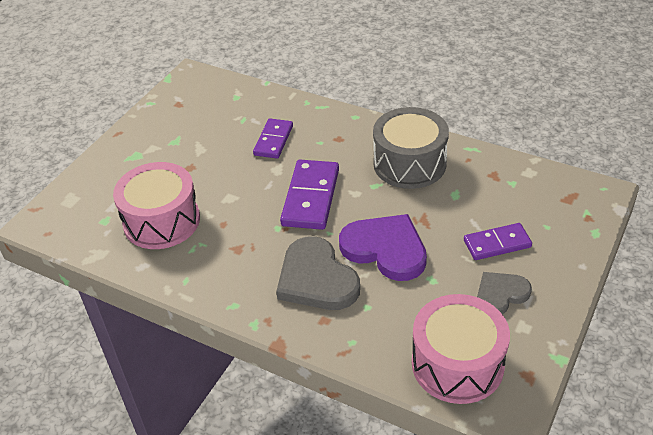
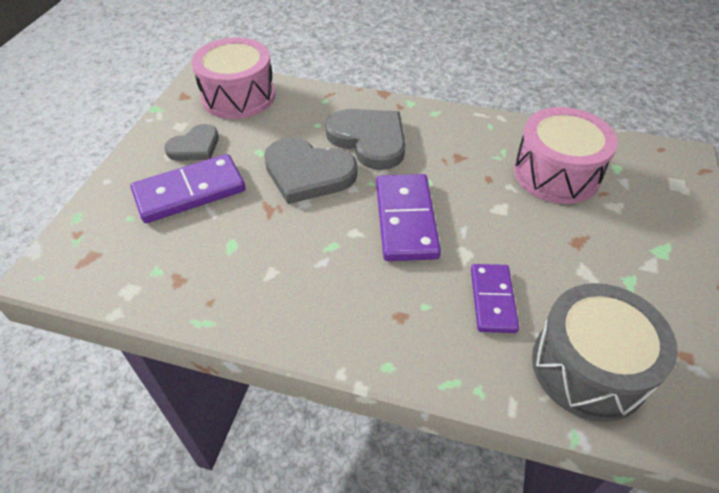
camera: 165 degrees right, 5 degrees up
purple heart [339,214,427,281] -> grey heart [264,137,357,204]
grey drum [373,107,449,189] -> grey drum moved to [532,283,678,422]
purple domino [464,223,532,260] -> purple domino [131,154,246,223], size x1.56

